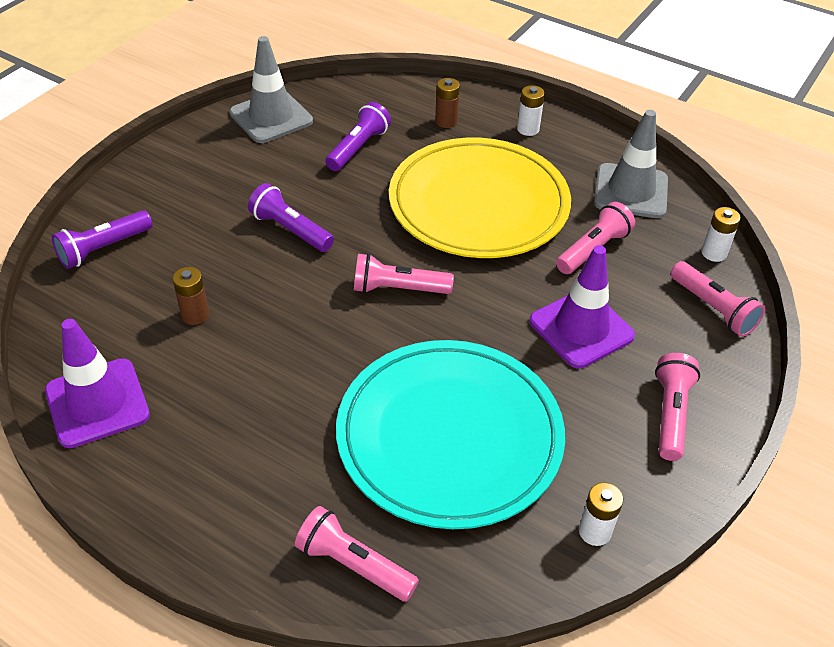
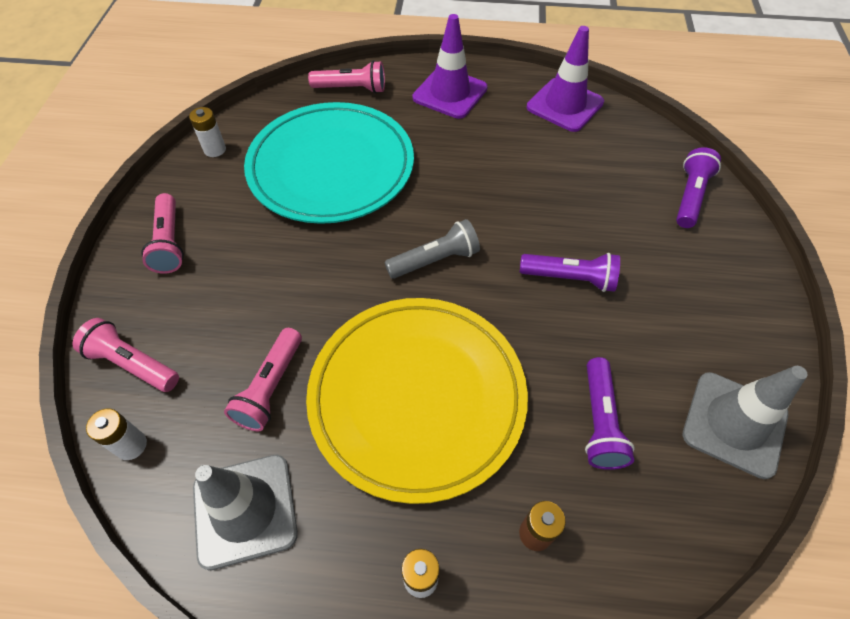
camera: 155 degrees right, 10 degrees up
brown battery [172,267,209,325] -> none
pink flashlight [354,253,454,294] -> grey flashlight [385,219,480,279]
purple traffic cone [529,245,635,369] -> purple traffic cone moved to [413,14,488,119]

